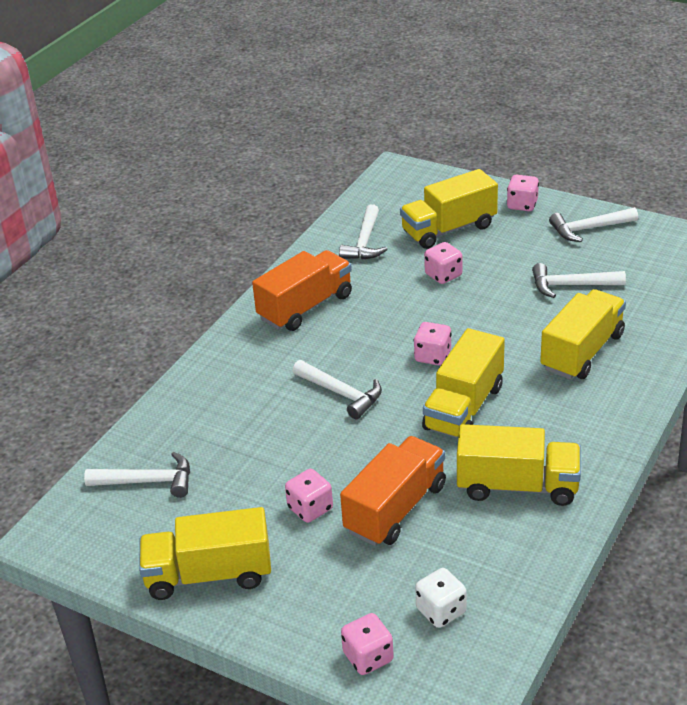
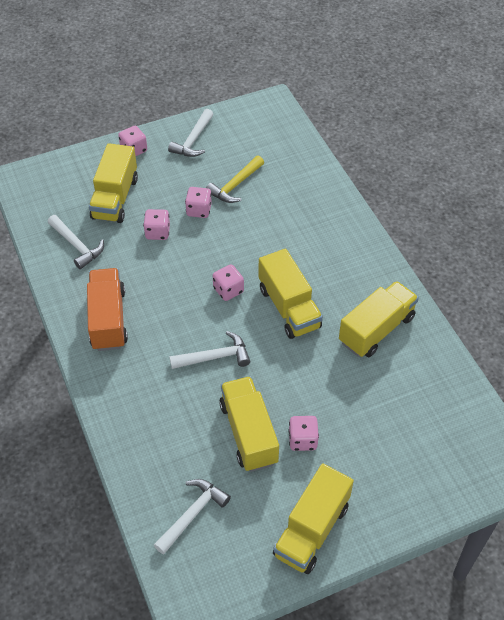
camera: 55 degrees left, 15 degrees up
orange truck [340,436,446,546] -> none
pink dice [341,613,394,675] -> pink dice moved to [185,187,212,218]
white dice [415,568,467,628] -> none
white hammer [532,263,626,298] -> yellow hammer [206,156,264,203]
yellow truck [540,289,626,380] -> yellow truck moved to [219,376,279,472]

